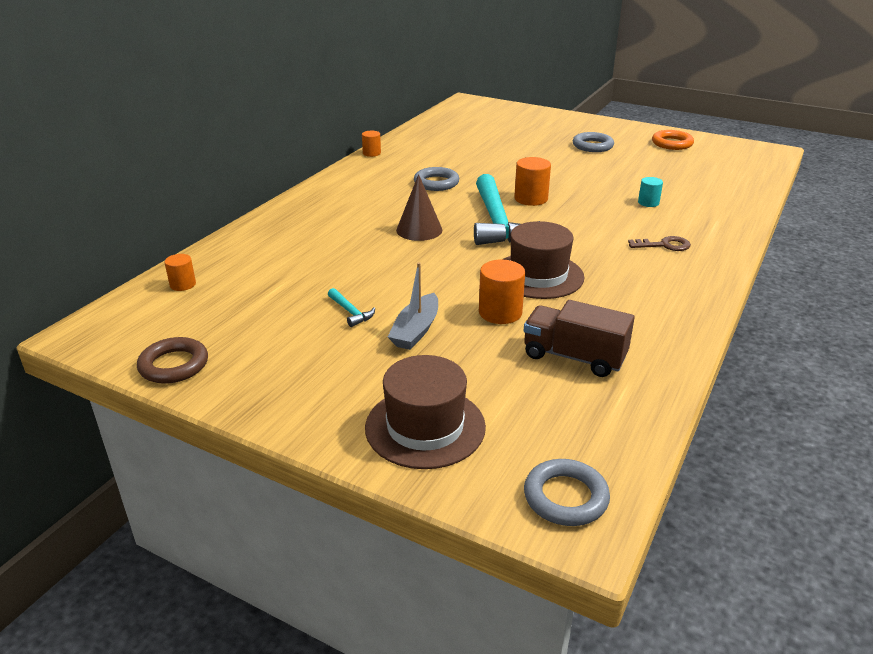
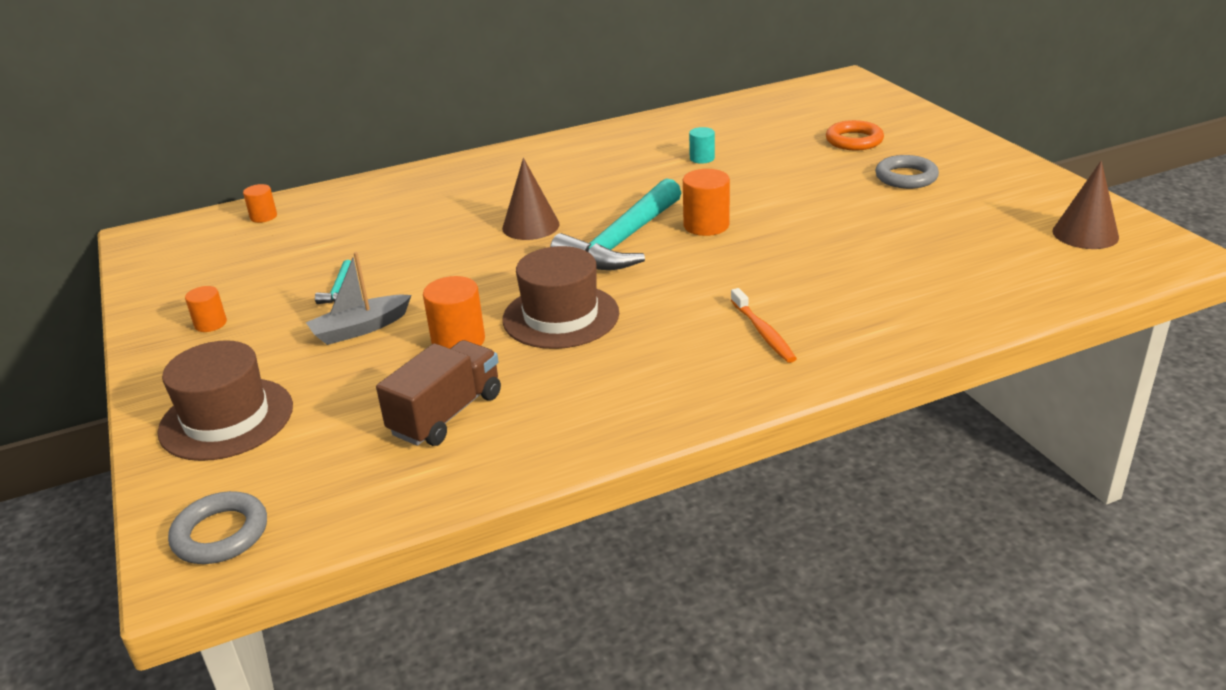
camera: 40 degrees right, 0 degrees up
brown ring [137,337,208,384] -> none
orange cylinder [362,131,381,157] -> orange cylinder moved to [185,286,227,332]
grey ring [414,167,459,191] -> none
brown truck [524,300,635,377] -> brown truck turned 60 degrees clockwise [376,340,501,446]
brown key [628,236,691,251] -> orange toothbrush [731,288,797,363]
turquoise cylinder [638,177,663,207] -> turquoise cylinder moved to [689,127,715,164]
orange ring [652,130,694,150] -> orange ring moved to [826,120,884,150]
none -> brown cone [1052,161,1119,249]

